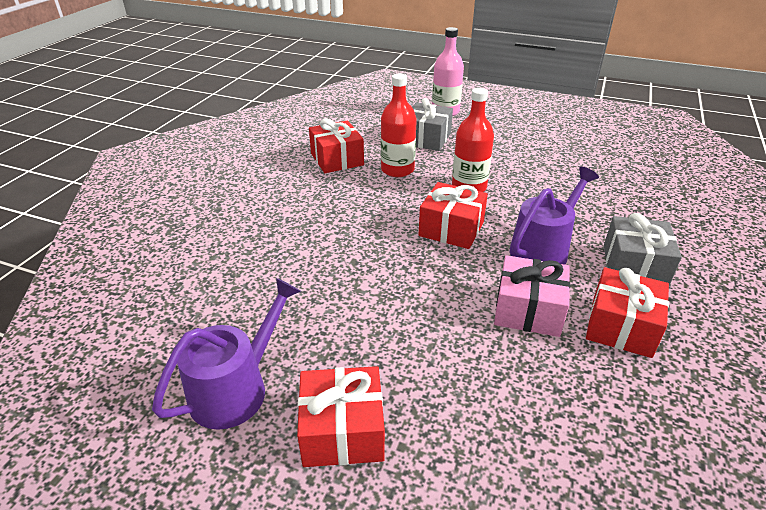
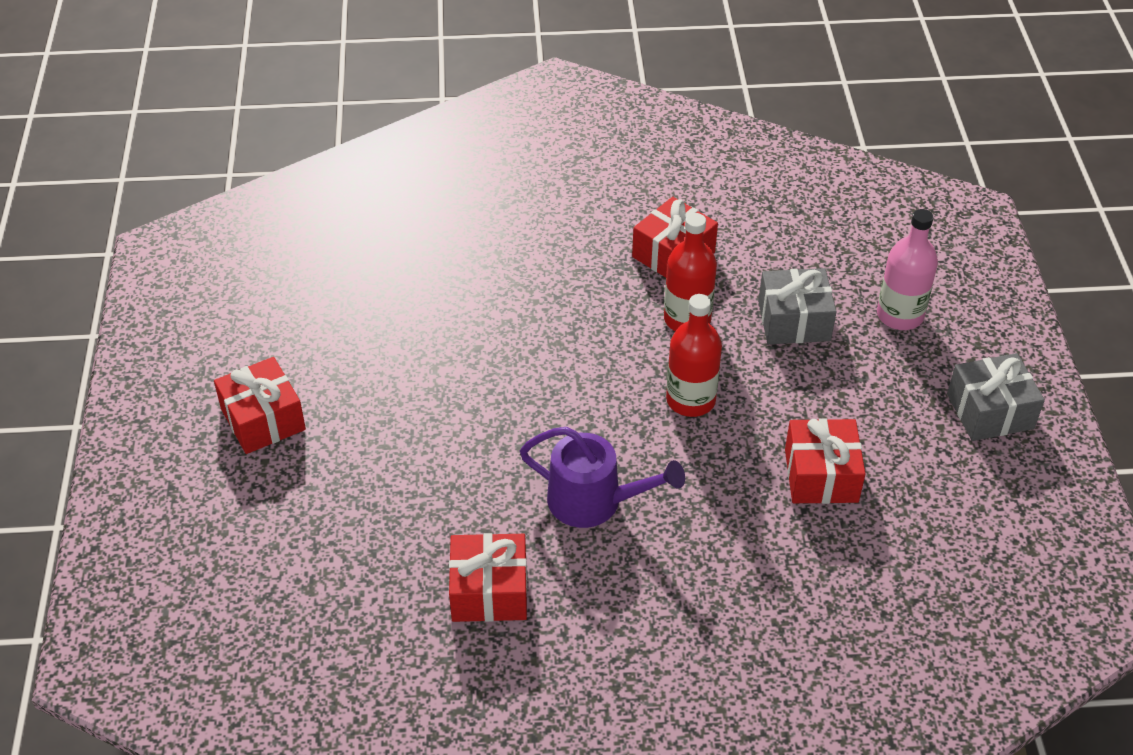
camera: 65 degrees right, 10 degrees up
purple watering can [152,278,301,430] -> none
red gift [419,182,488,249] -> red gift moved to [785,418,866,504]
pink gift [494,255,570,337] -> none
grey gift [604,213,682,286] -> grey gift moved to [947,353,1045,441]

